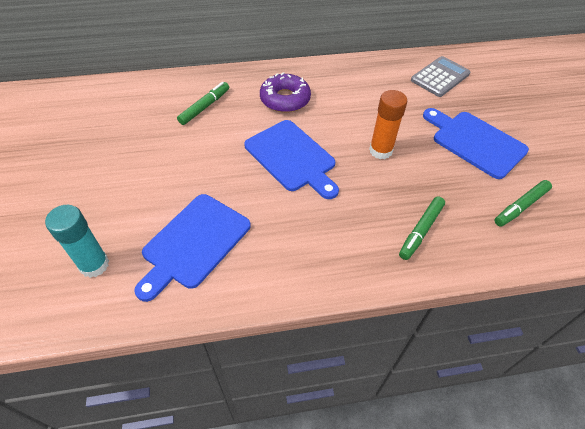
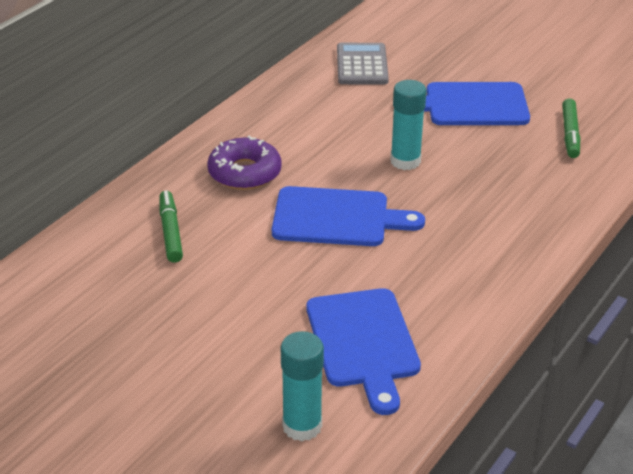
camera: 45 degrees left, 15 degrees down
orange glue stick [369,90,408,159] -> turquoise glue stick [390,80,427,170]
green marker [399,197,445,260] -> none

